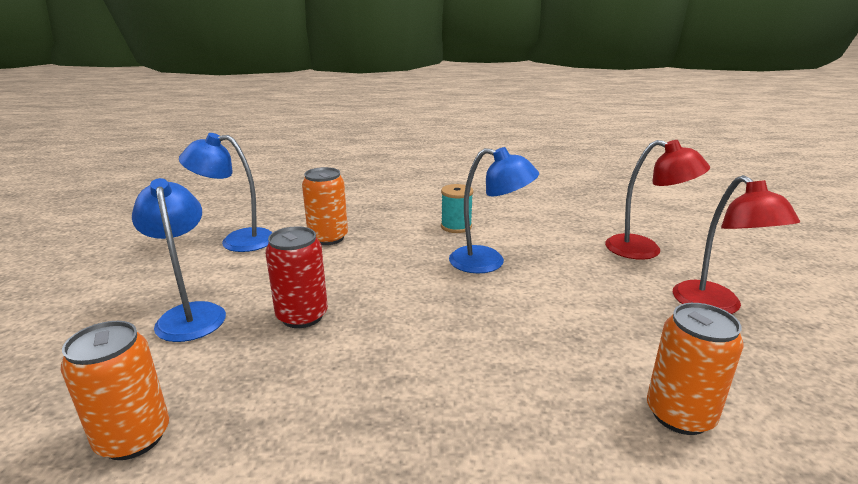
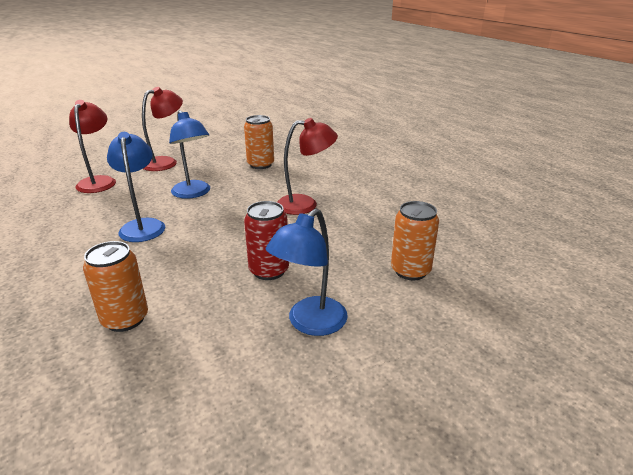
camera: 120 degrees left, 5 degrees up
blue lamp [179,133,273,252] -> blue lamp moved to [169,110,210,199]
turquoise spool [441,184,473,233] -> none
none -> red lamp [277,118,338,215]

